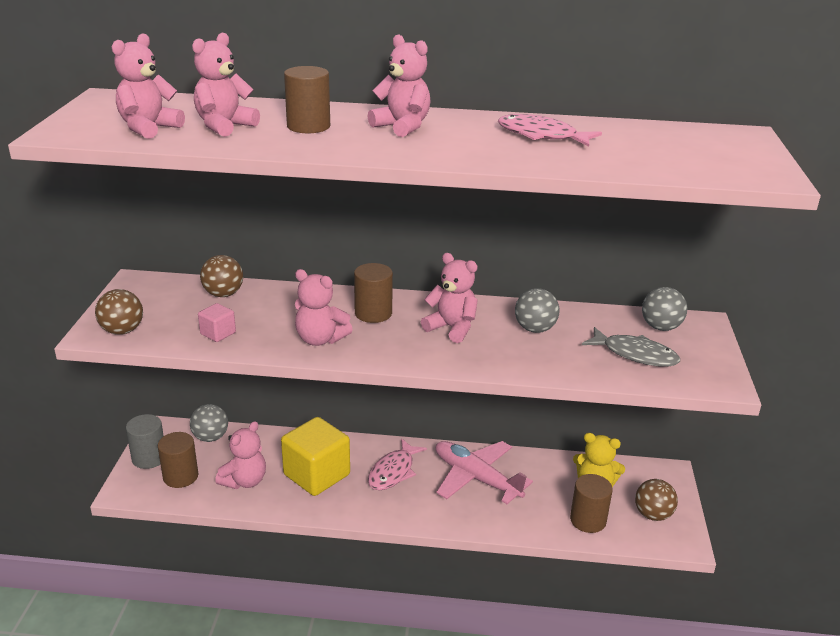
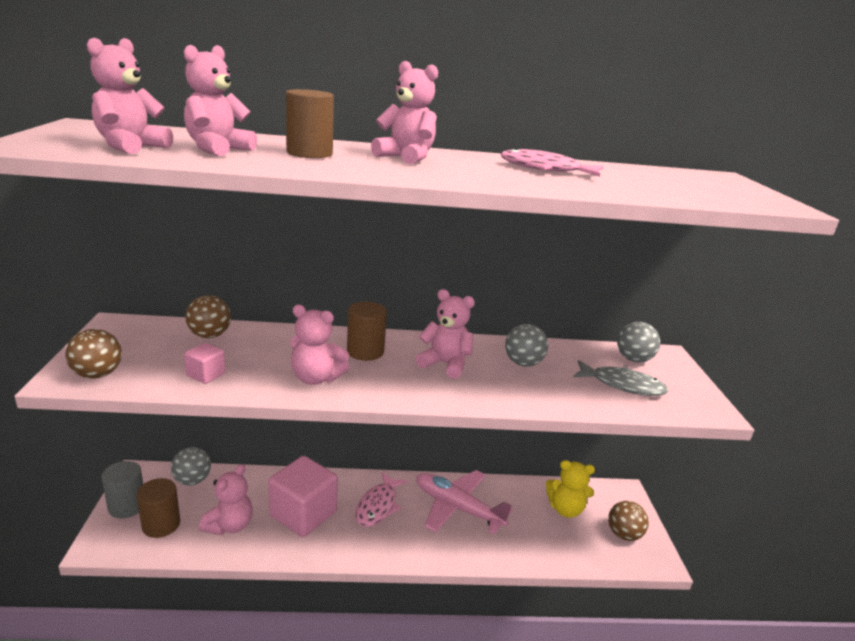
camera: 10 degrees left, 5 degrees down
yellow cube [281,417,350,496] -> pink cube [268,456,338,537]
brown cylinder [570,474,613,533] -> none

